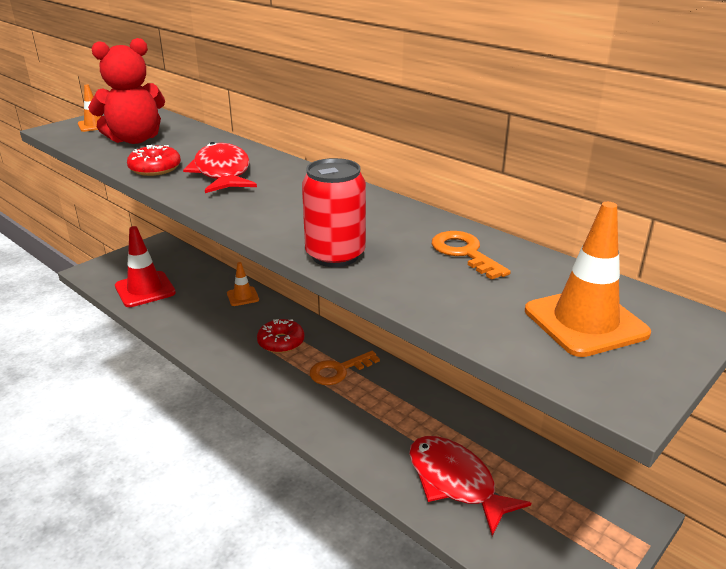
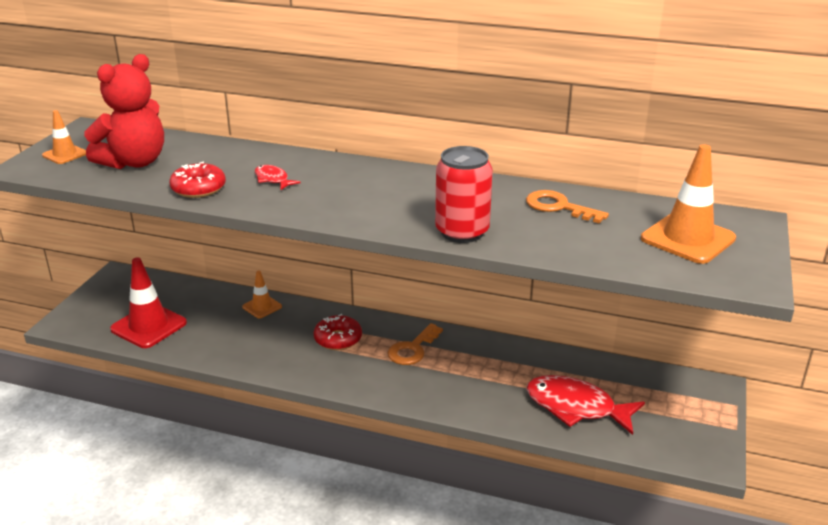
camera: 25 degrees left, 0 degrees up
red fish [183,142,257,193] -> red fish [255,165,301,190], size x0.48

